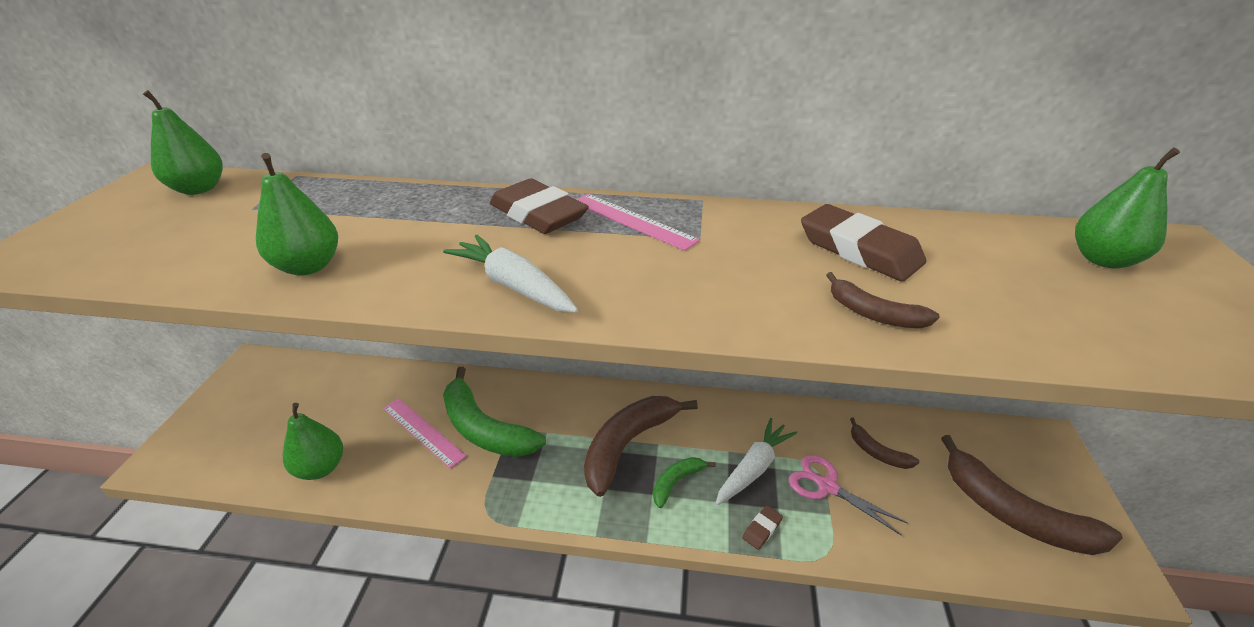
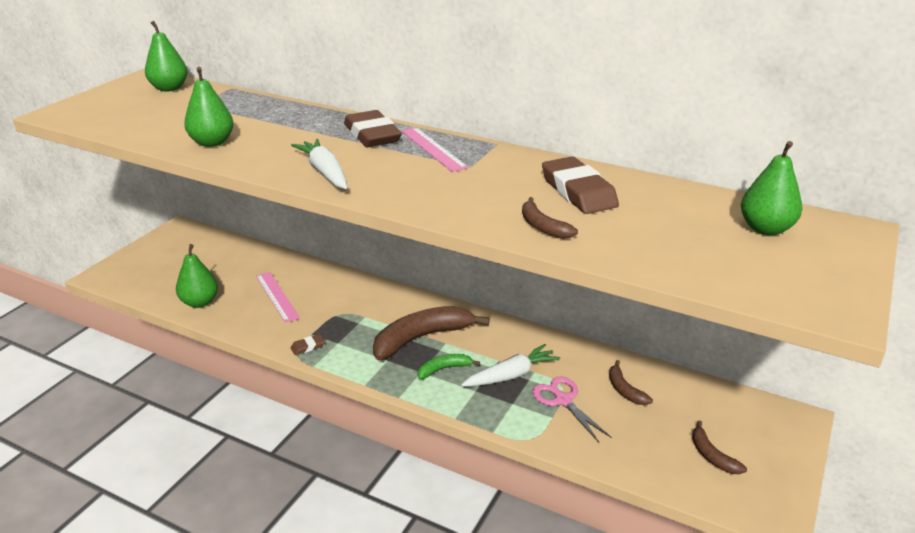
camera: 20 degrees right, 5 degrees down
green banana [443,367,546,457] -> none
brown eraser [742,505,783,550] -> brown eraser moved to [291,334,325,355]
brown banana [941,435,1122,555] -> brown banana [692,421,747,474], size x0.49

